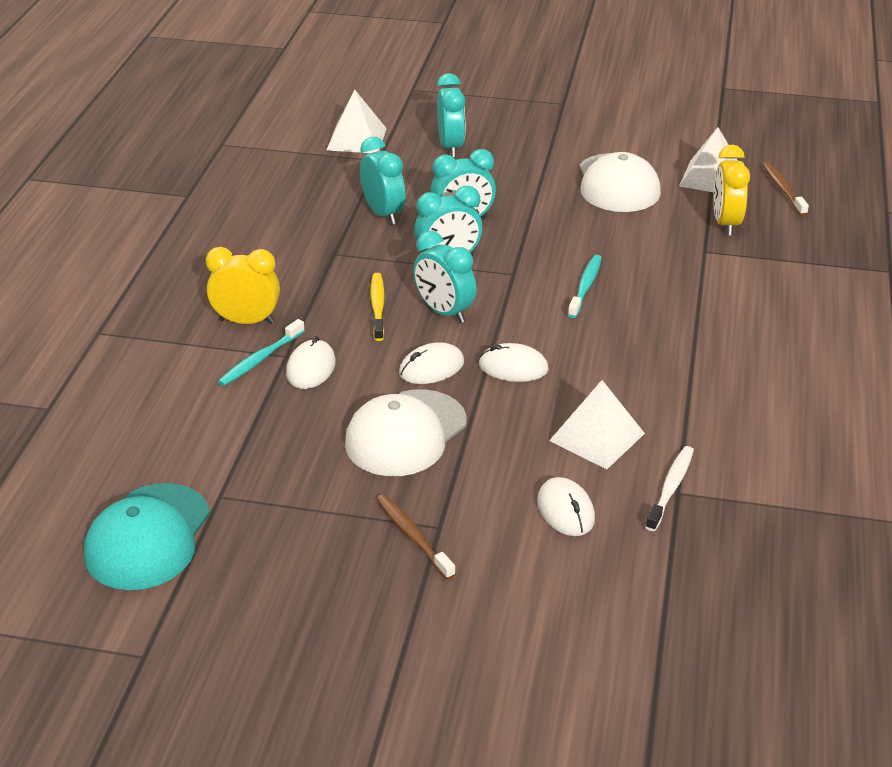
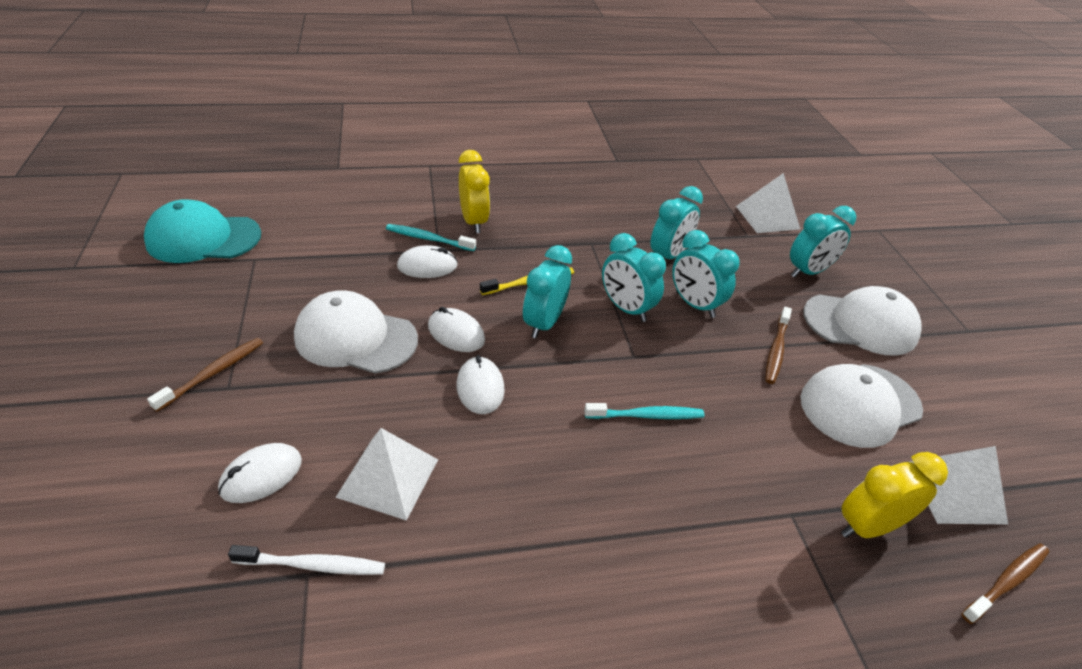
camera: 65 degrees right, 5 degrees up
none -> brown toothbrush [765,307,792,384]
none -> white cap [803,286,921,356]

